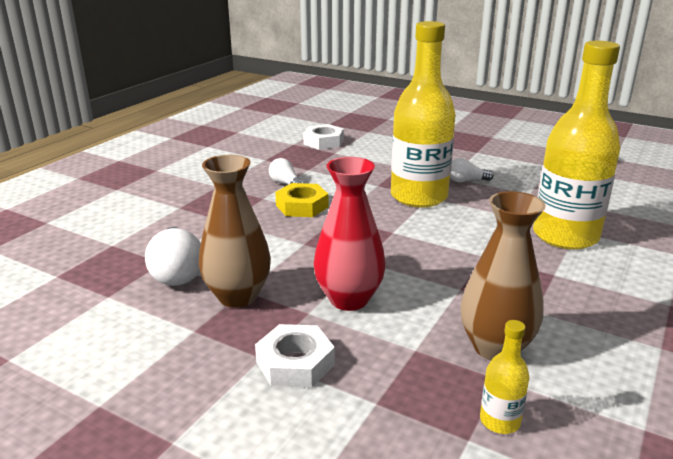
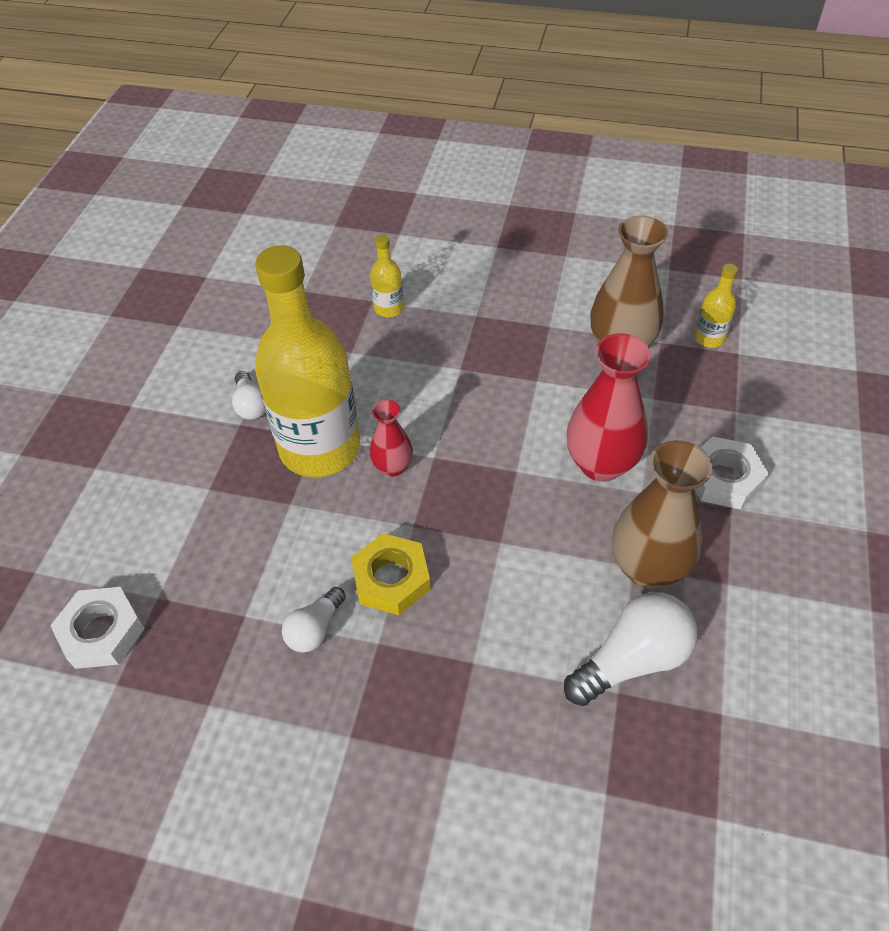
camera: 105 degrees left, 25 degrees up
yellow bottle [533,41,620,250] -> yellow bottle [370,235,404,318], size x0.41
none -> red vase [370,400,413,477]

